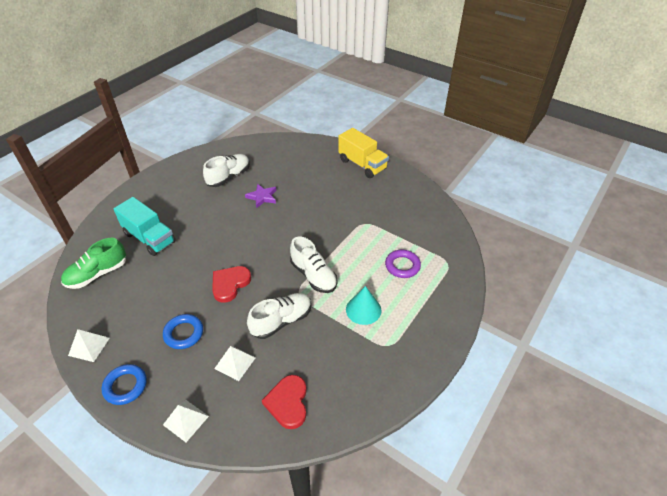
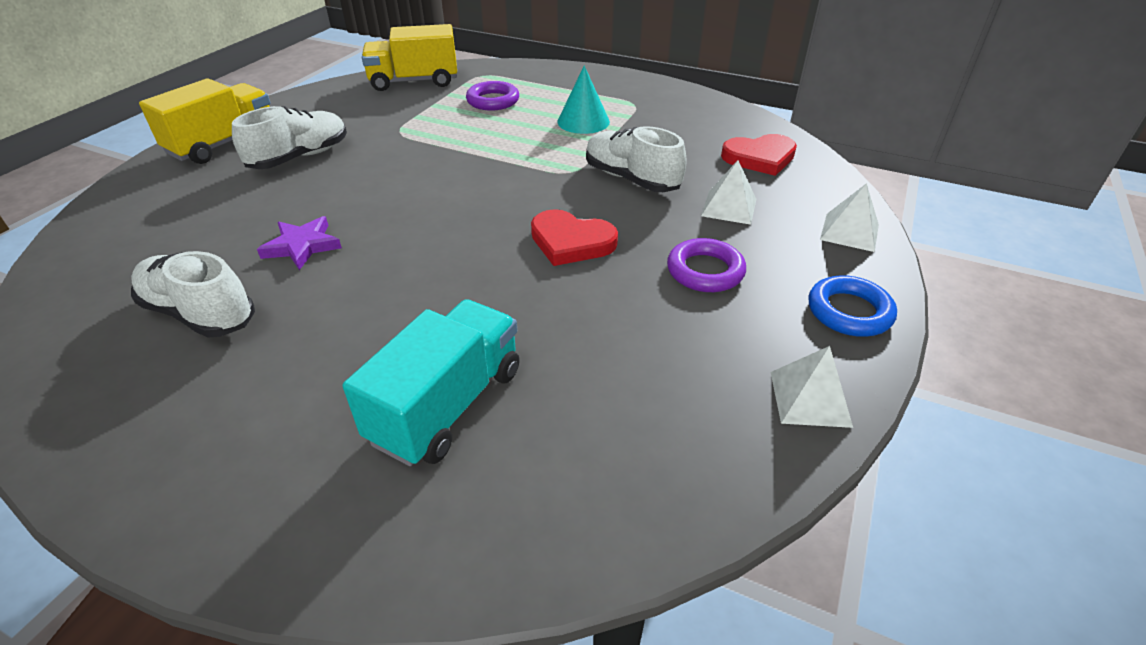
camera: 100 degrees left, 5 degrees down
green shoe [61,238,126,289] -> none
blue ring [163,314,203,349] -> purple ring [667,238,746,292]
white shoe [290,237,338,293] -> white shoe moved to [232,106,347,169]
none -> yellow truck [362,24,457,91]

